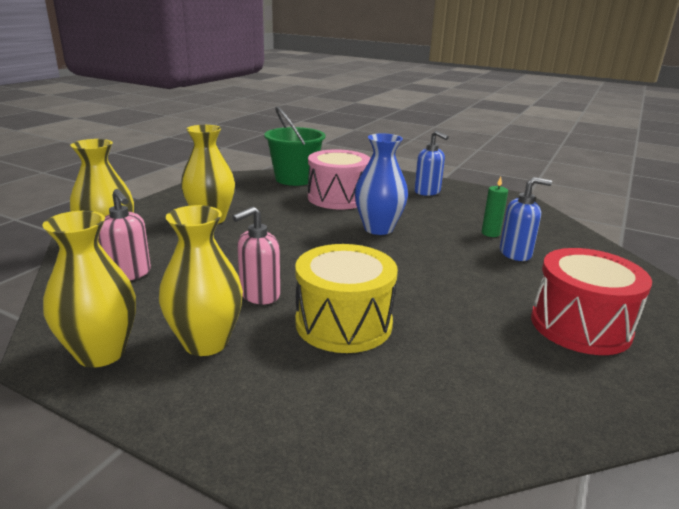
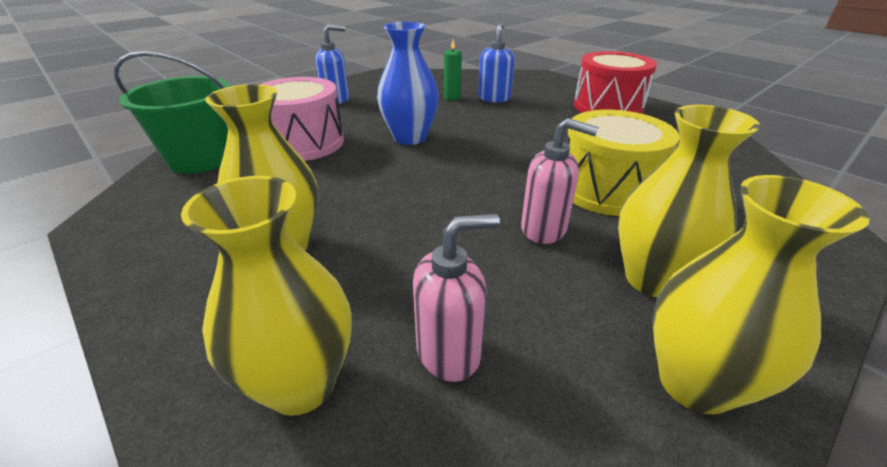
camera: 70 degrees left, 10 degrees up
pink soap dispenser [232,206,280,304] -> pink soap dispenser turned 45 degrees counterclockwise [521,118,599,244]

